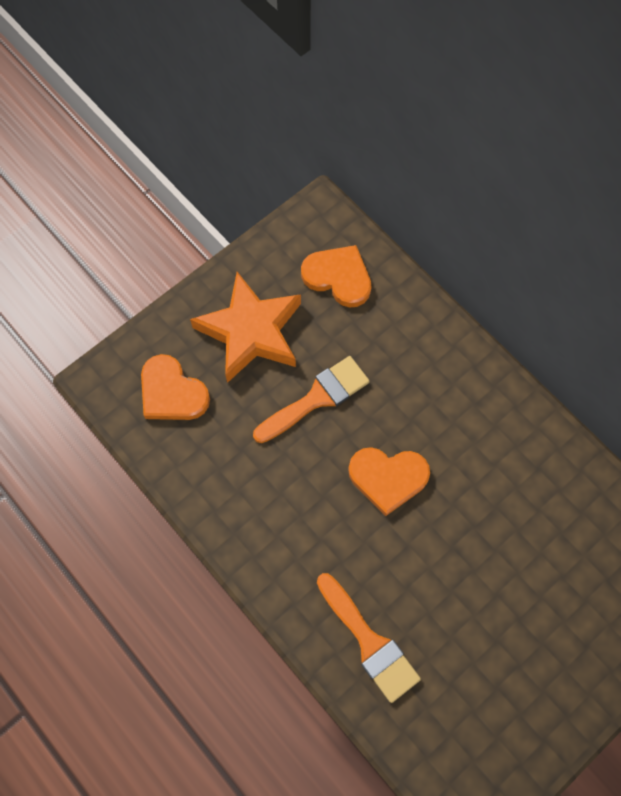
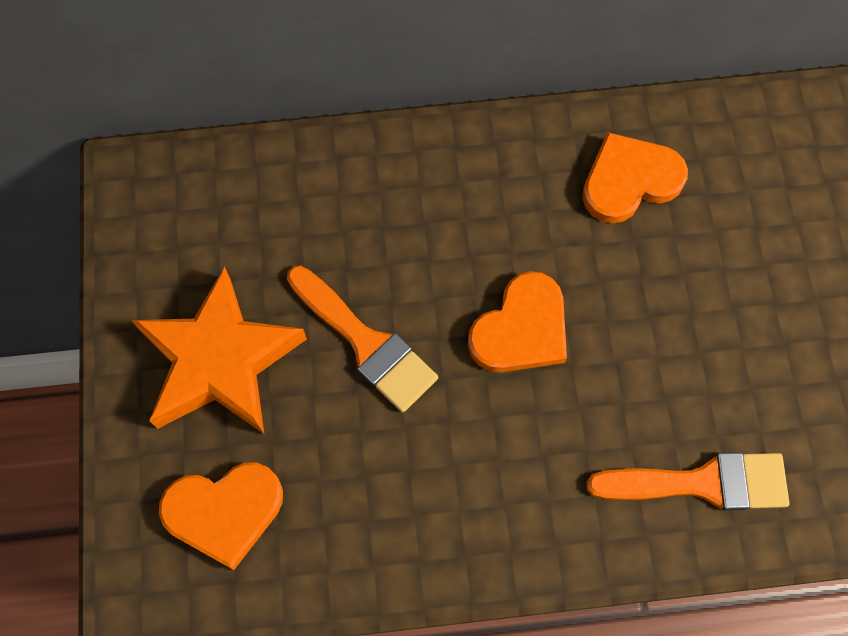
camera: 55 degrees left, 0 degrees up
orange brush [253,356,370,443] -> orange brush turned 135 degrees clockwise [287,266,438,412]
orange heart [301,245,372,308] -> orange heart moved to [582,132,688,223]

